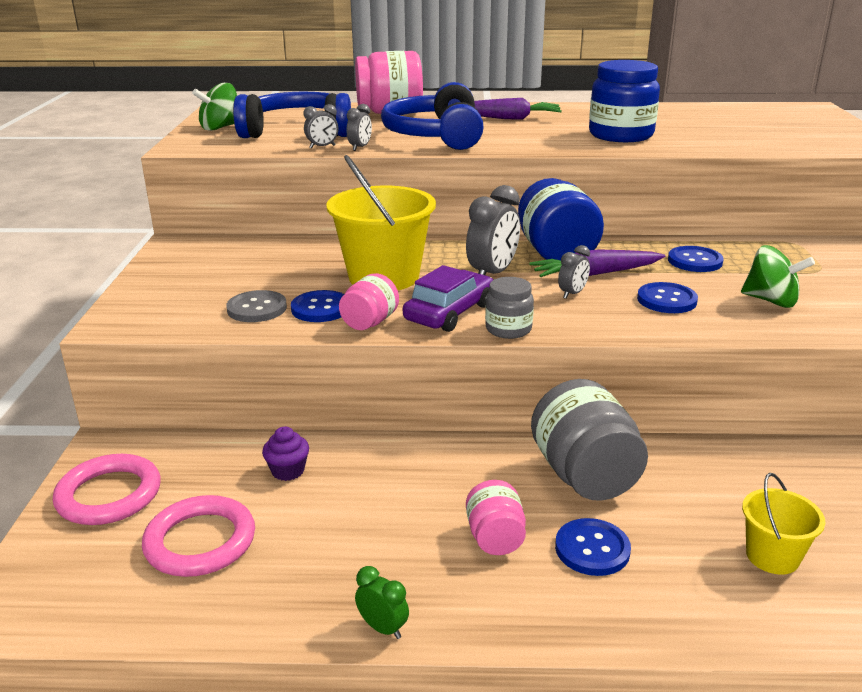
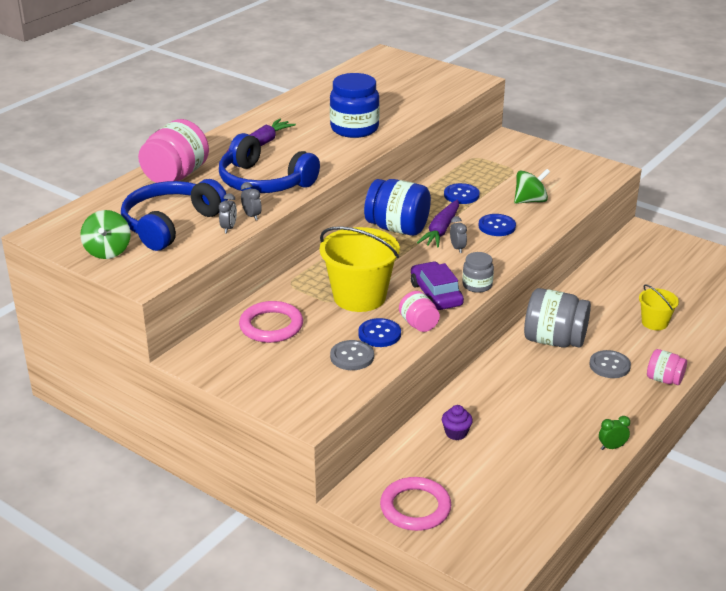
camera: 55 degrees left, 5 degrees up
pink ring [142,495,255,577] -> pink ring moved to [239,301,303,343]
grey clock [466,185,520,275] -> none
pink jar [466,480,526,555] -> pink jar moved to [647,349,687,385]
blue button [555,518,631,576] -> grey button [589,350,631,378]

